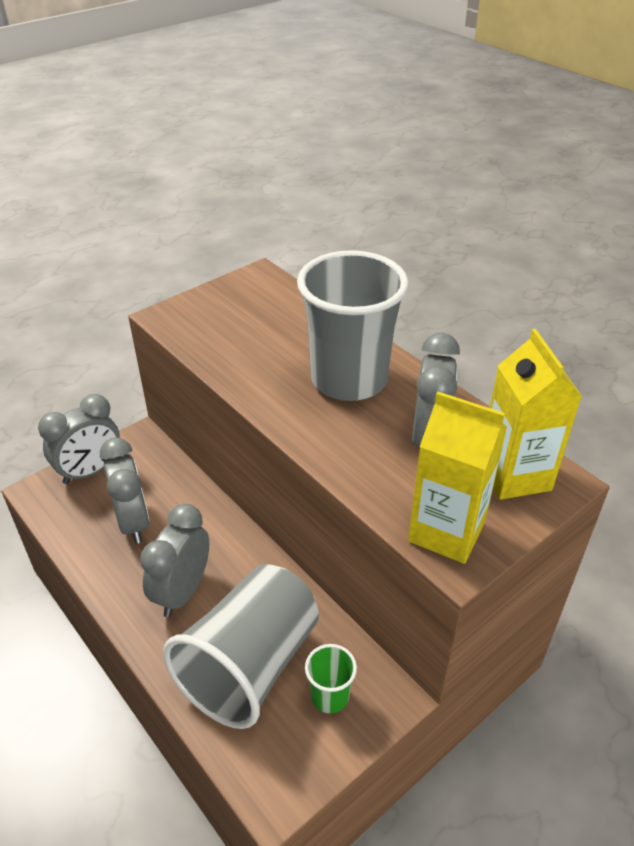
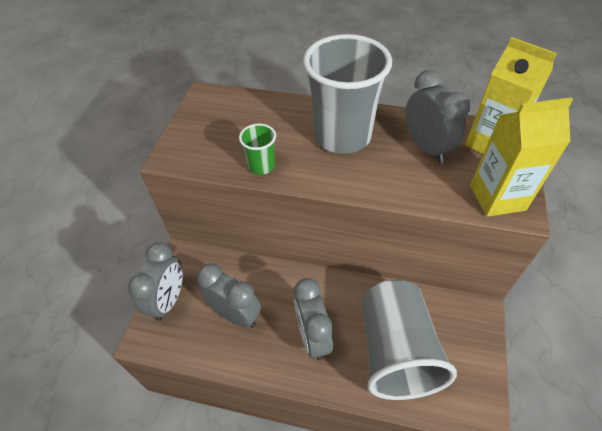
camera: 35 degrees left, 10 degrees up
green cup [305,644,357,713] -> green cup moved to [239,123,276,175]

